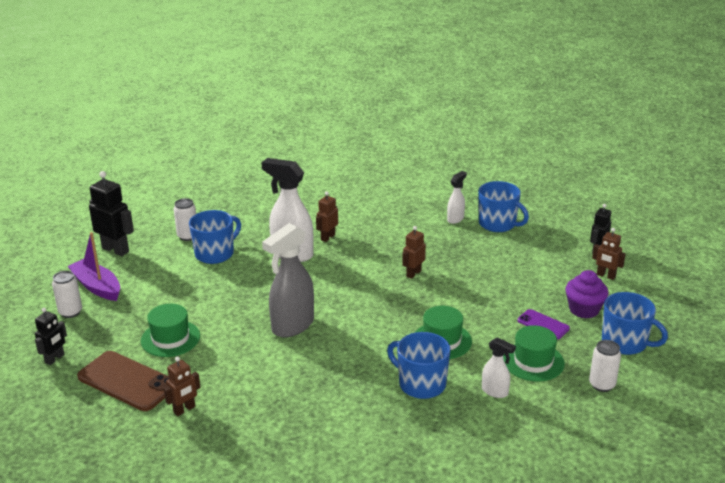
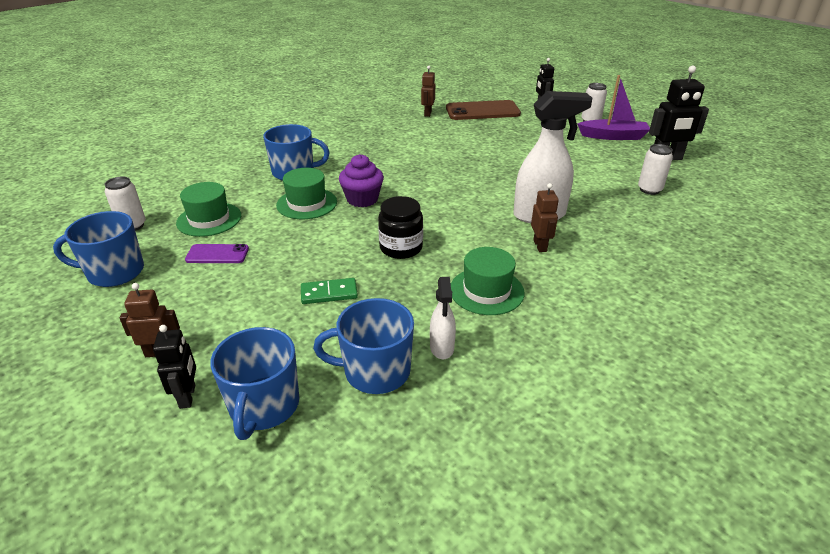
camera: 140 degrees right, 5 degrees up
green hat [141,304,200,357] -> green hat moved to [451,247,525,315]
blue mug [189,210,241,264] -> blue mug moved to [210,327,299,440]
grey spray bottle [262,223,314,338] -> none
brown robot [402,226,426,279] -> black jar [378,196,423,259]
white spray bottle [482,337,516,398] -> none
purple cupcake [565,270,609,319] -> purple cupcake moved to [339,154,384,207]
none -> green domino [301,278,358,304]

